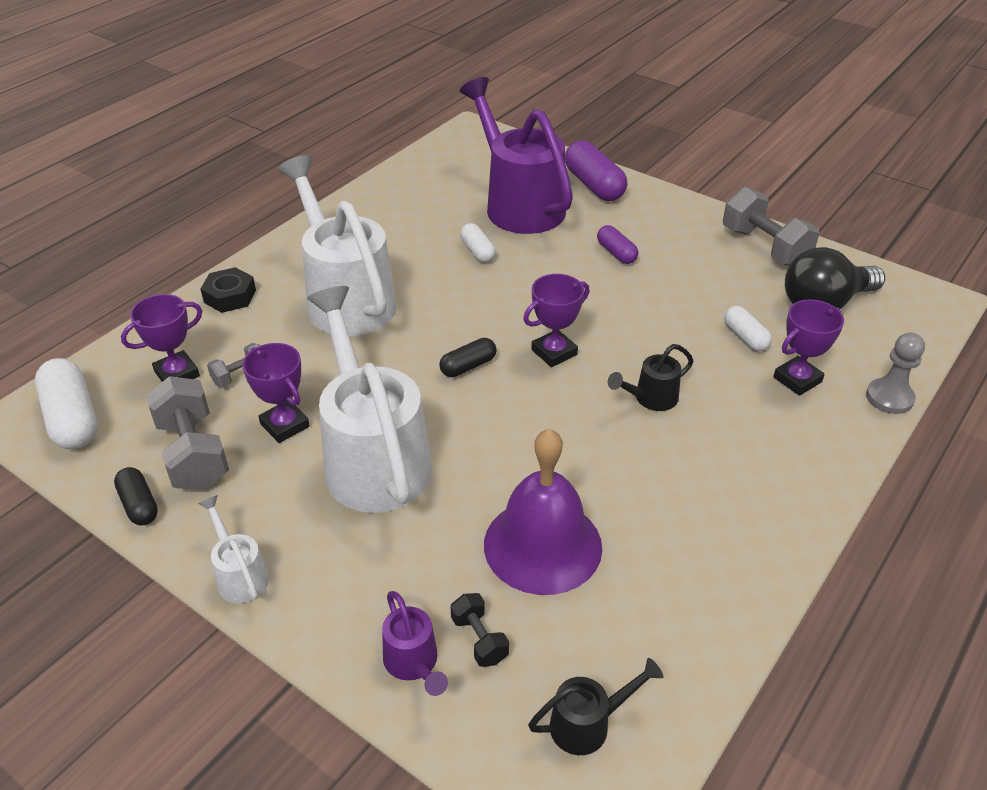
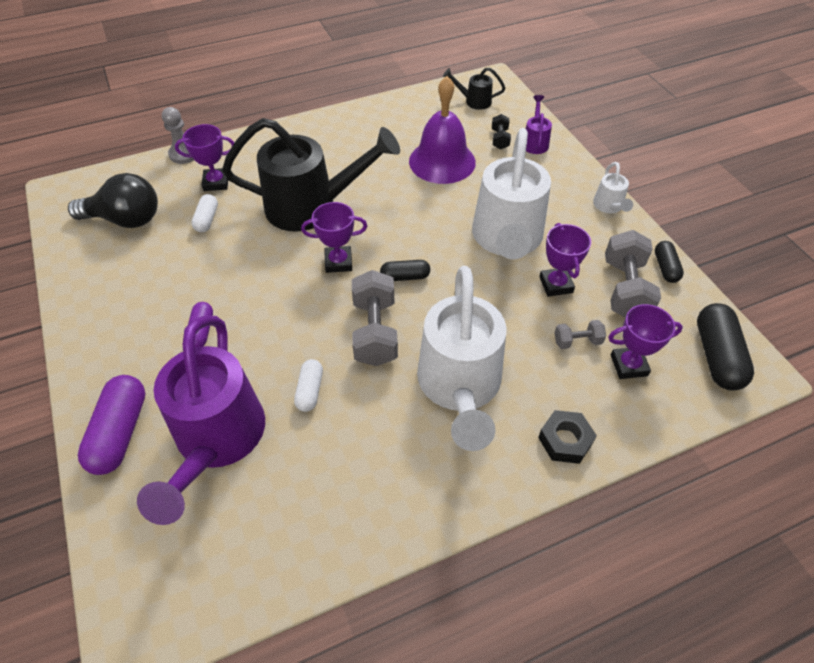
camera: 150 degrees left, 10 degrees up
white capsule [35,358,97,449] -> black capsule [697,303,754,391]
black watering can [608,344,694,411] -> black watering can [222,118,400,232], size x2.32
grey dumbbell [723,187,819,266] -> grey dumbbell moved to [352,270,398,366]

